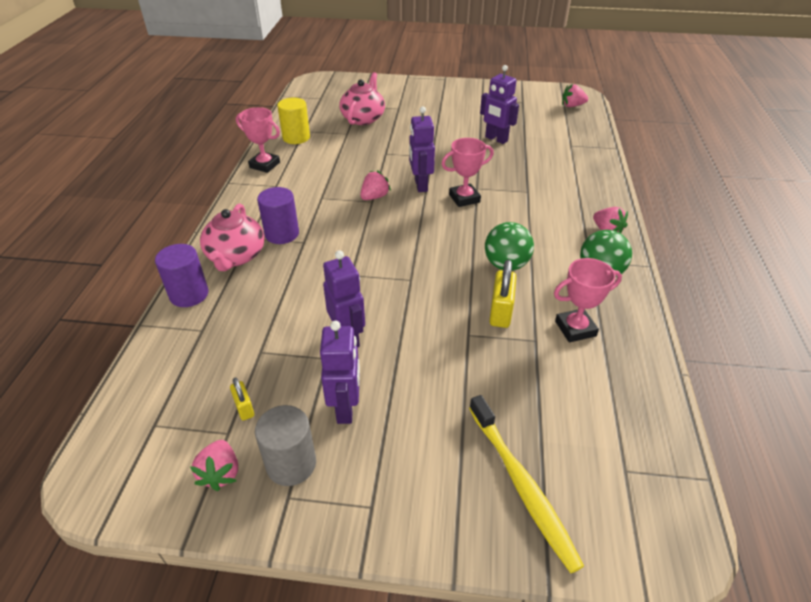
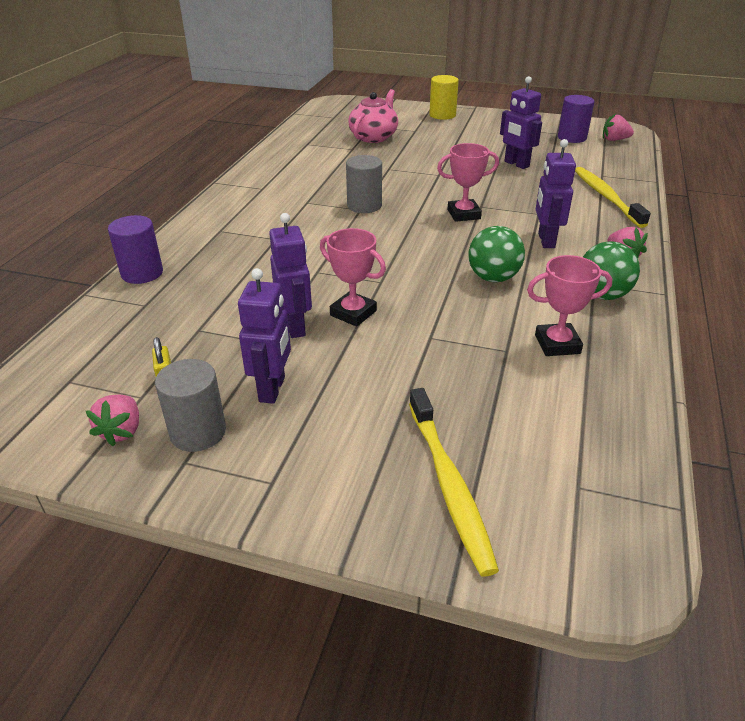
camera: 10 degrees right, 5 degrees down
pink teapot [200,204,264,271] -> none
pink trophy [236,107,280,173] -> pink trophy moved to [320,228,386,327]
purple cylinder [257,187,299,244] -> purple cylinder moved to [558,95,594,143]
yellow cylinder [277,98,310,144] -> yellow cylinder moved to [429,75,459,120]
pink strawberry [360,170,391,200] -> grey cylinder [346,155,382,213]
purple robot [409,107,435,192] -> purple robot moved to [536,139,576,248]
yellow padlock [489,260,516,328] -> none
none -> yellow toothbrush [575,167,651,228]

